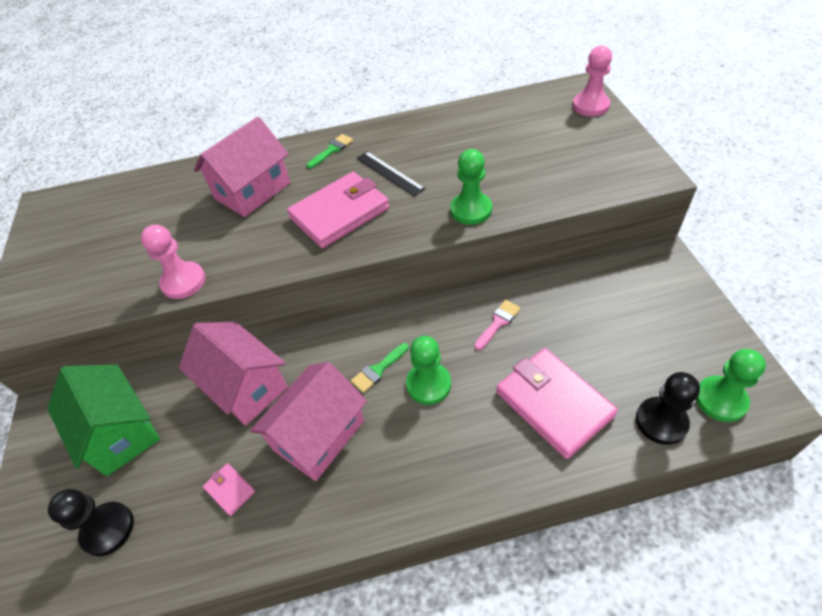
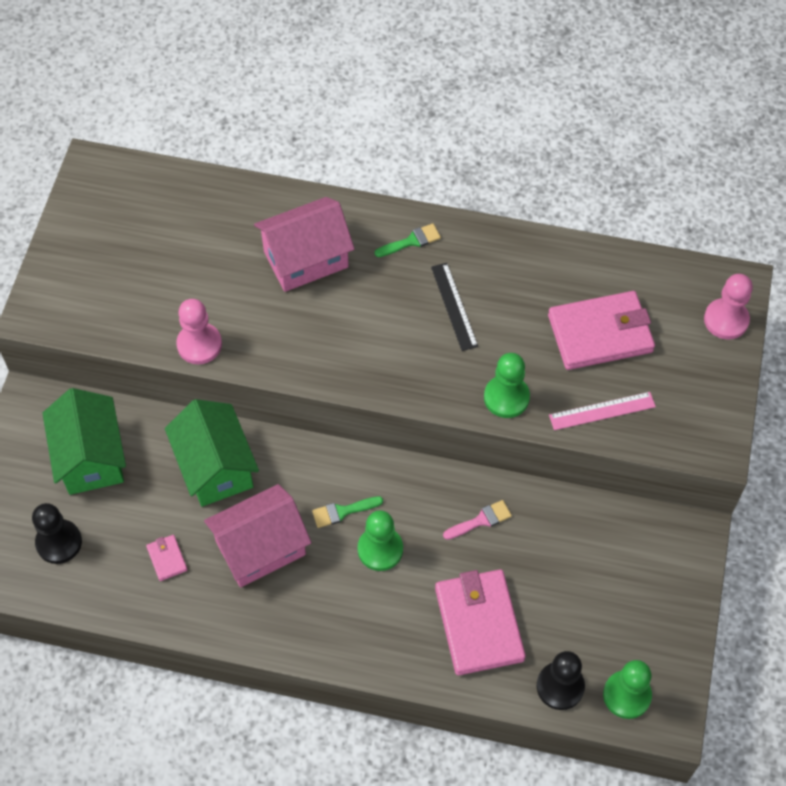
camera: 20 degrees right, 10 degrees up
pink house [179,322,288,426] -> green house [165,399,259,507]
pink wallet [287,172,389,248] -> pink wallet moved to [548,291,655,370]
none -> pink ruler [549,392,656,430]

